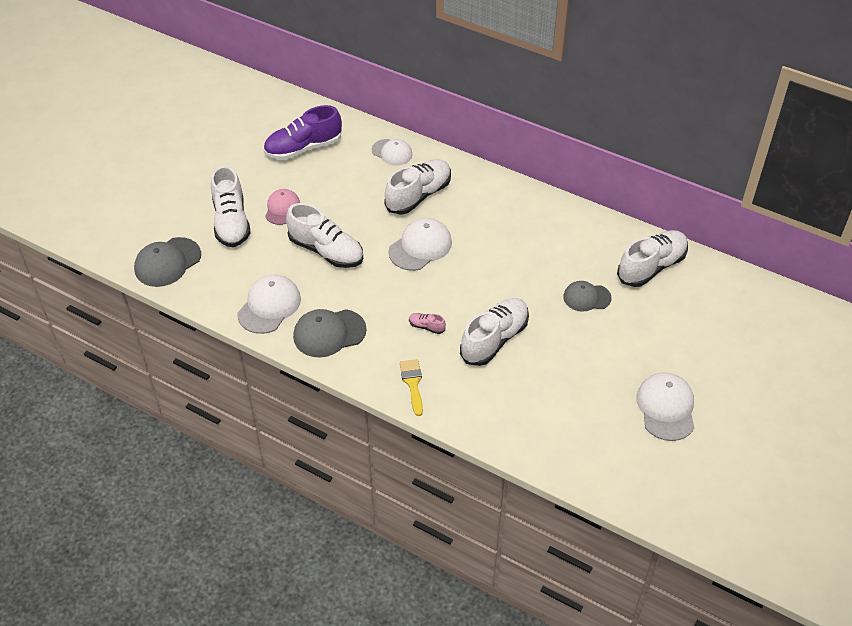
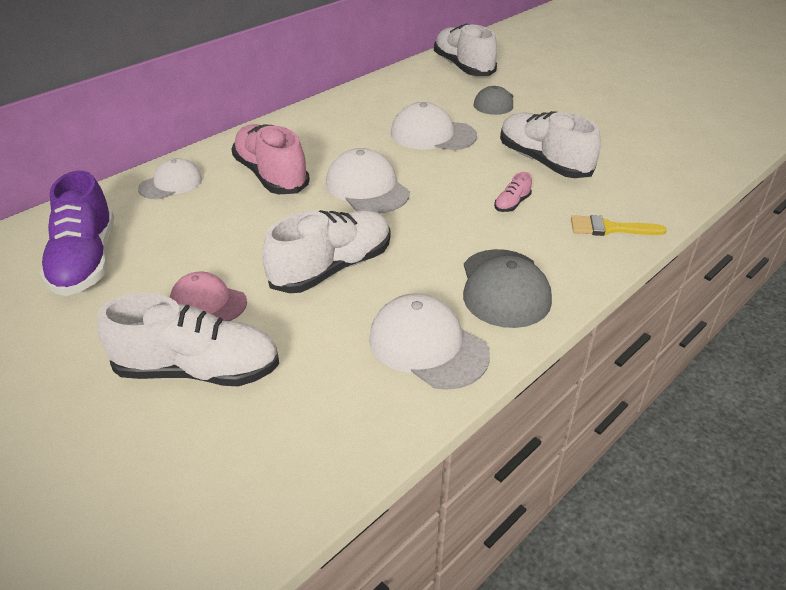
camera: 75 degrees left, 10 degrees down
grey cap [134,237,201,287] -> none
white shoe [384,159,451,215] -> pink shoe [231,124,310,194]
white cap [636,372,694,441] -> white cap moved to [391,102,477,150]

